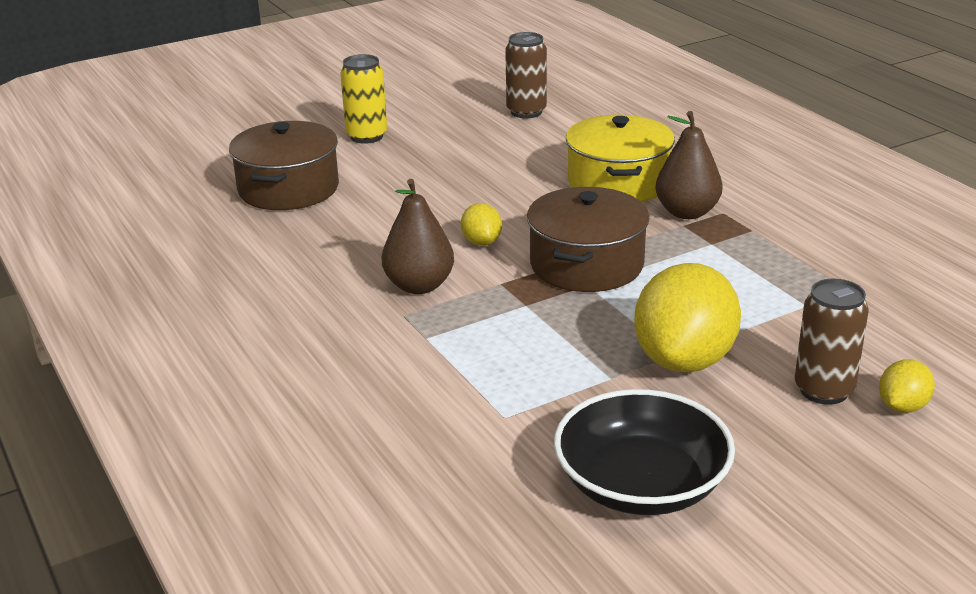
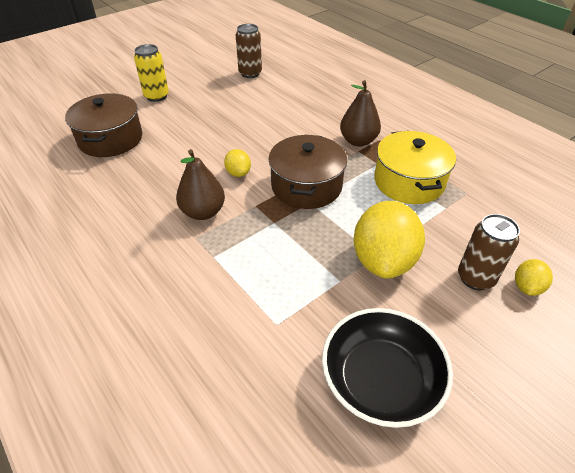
camera: 10 degrees left, 15 degrees up
yellow pot [566,114,675,202] -> yellow pot moved to [374,131,456,204]

